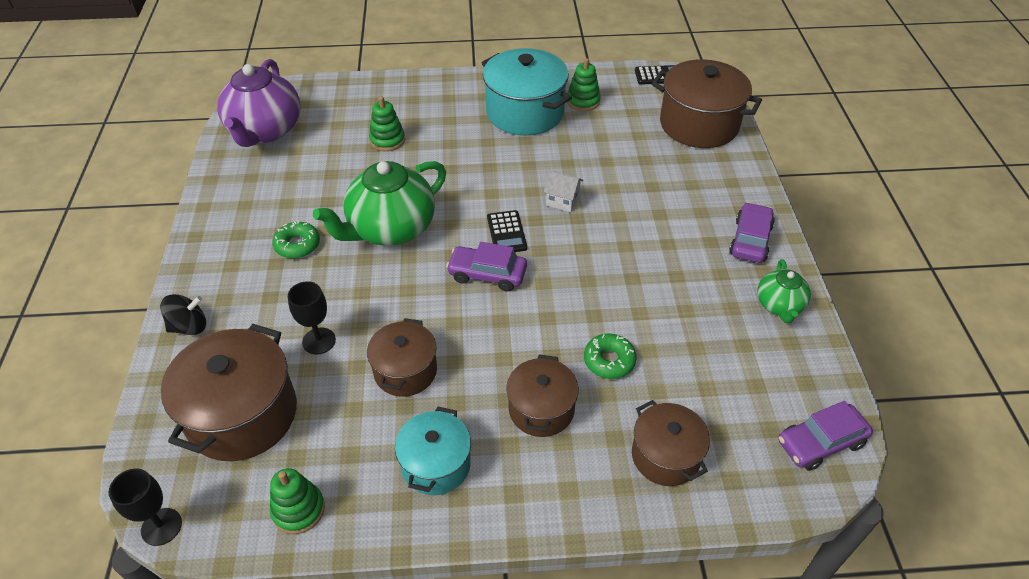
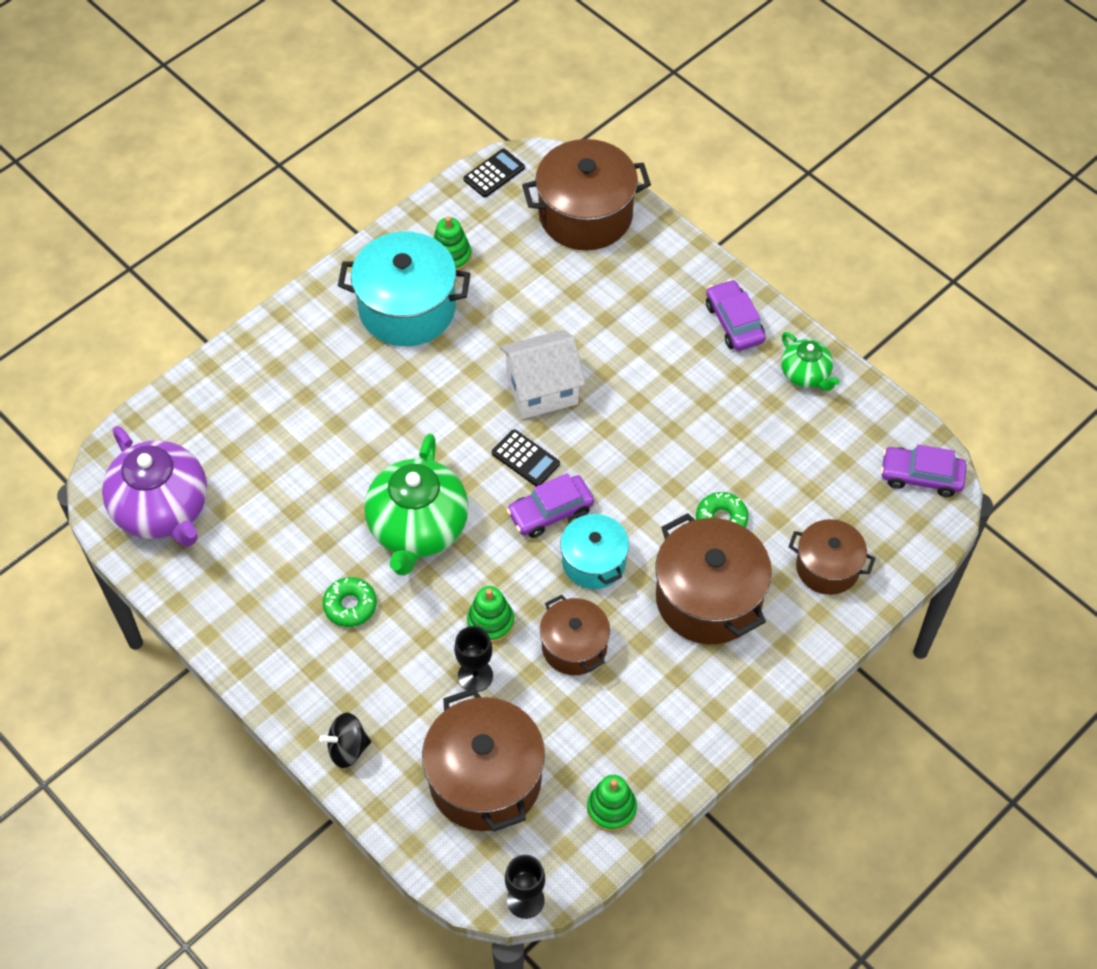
camera: 40 degrees left, 10 degrees up
black spinning top [160,294,206,335] -> black spinning top turned 135 degrees counterclockwise [319,713,371,768]
green stacking toy [369,97,405,151] -> green stacking toy moved to [467,586,514,643]
turquoise pot [395,407,471,495] -> turquoise pot moved to [560,510,629,589]
brown pot [506,354,579,437] -> brown pot [655,513,772,644], size x1.65
white house [544,170,583,212] -> white house [500,330,585,419], size x1.91
purple car [778,401,873,471] -> purple car turned 75 degrees clockwise [881,445,967,497]

